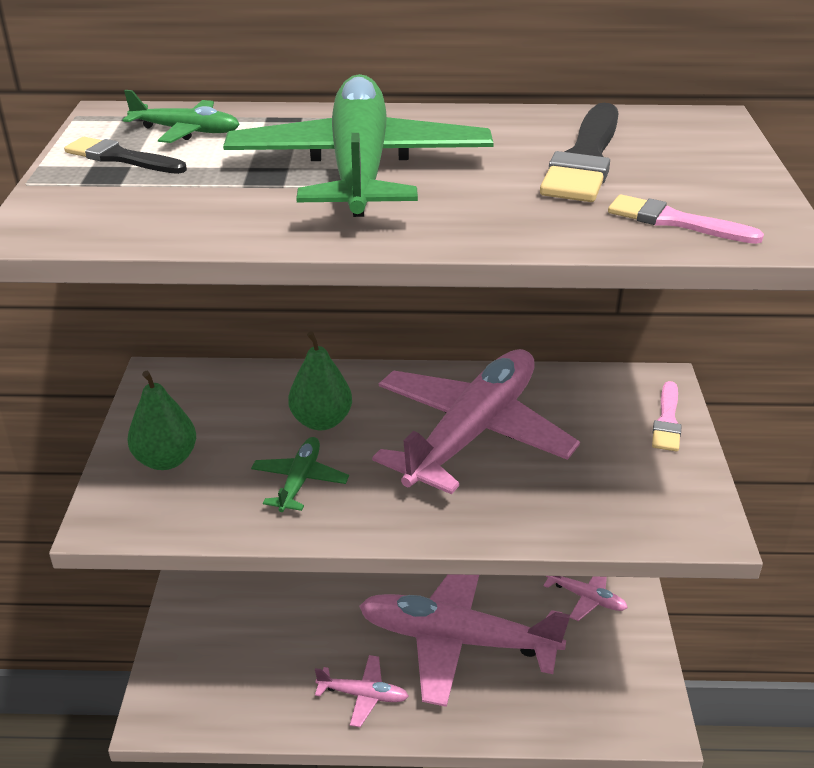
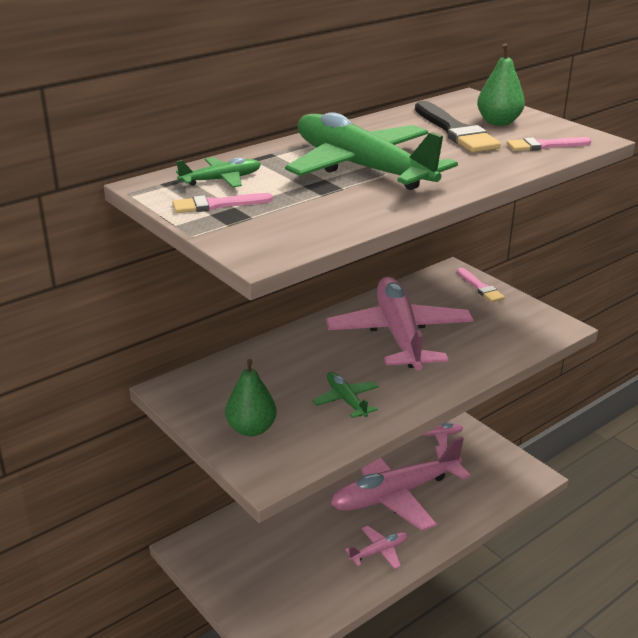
camera: 40 degrees left, 5 degrees down
black brush [64,137,187,174] -> pink brush [172,193,273,213]
green pear [288,331,352,430] -> green pear moved to [477,43,525,126]

